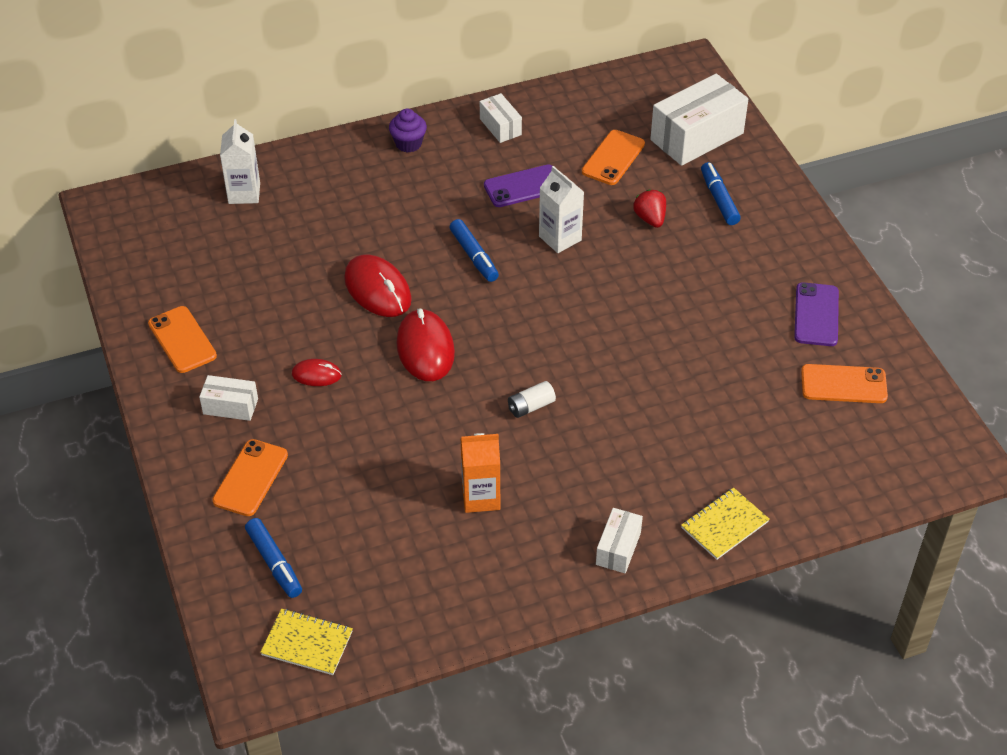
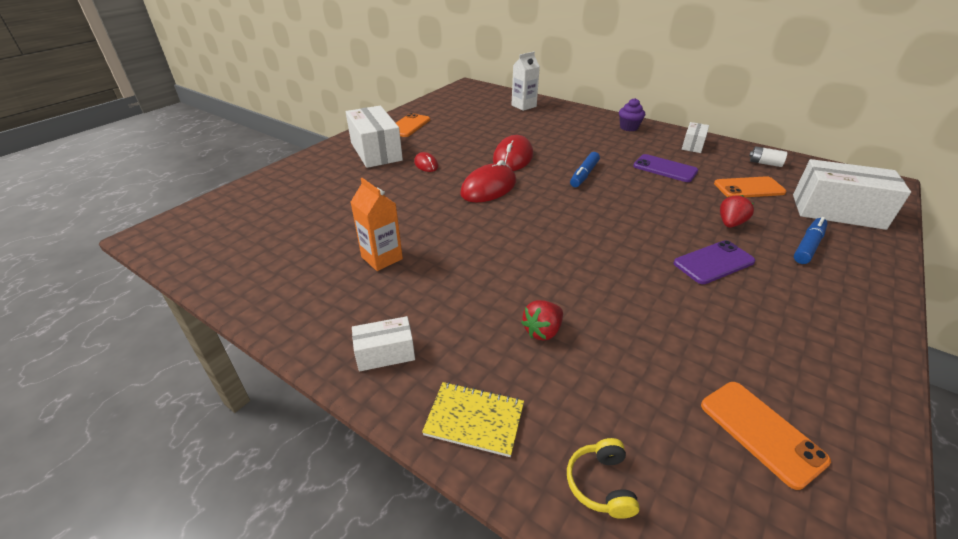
camera: 55 degrees right, 10 degrees down
white box [199,375,258,421] -> white box [346,106,403,168], size x1.94
orange phone [212,439,288,516] -> none
blue marker [245,518,302,598] -> none
yellow notebook [260,609,353,675] -> none
white battery [508,381,556,418] -> white battery moved to [749,146,787,167]
white carton [539,166,584,253] -> none
purple phone [794,282,839,346] -> purple phone moved to [674,240,755,284]
none -> red strawberry [521,300,563,341]
none -> yellow headphones [567,438,640,519]

